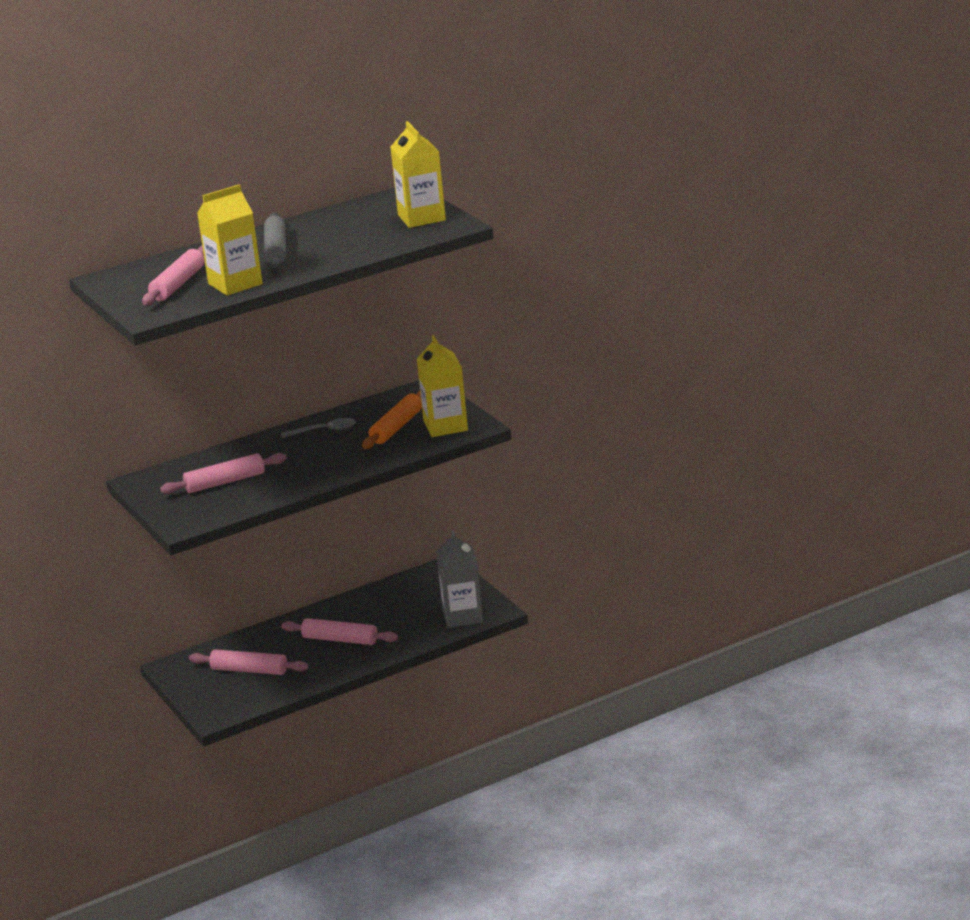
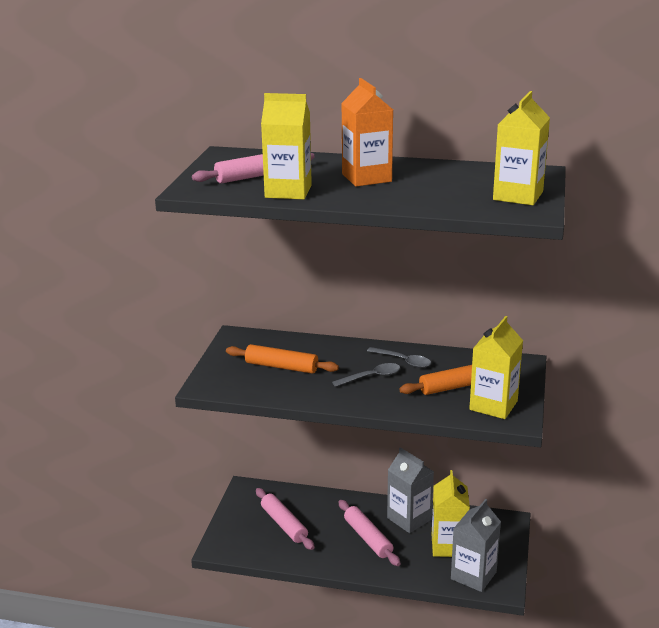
camera: 40 degrees right, 0 degrees up
pink rolling pin [160,453,287,494] -> orange rolling pin [226,344,339,374]
grey rolling pin [264,213,286,268] -> orange carton [341,78,393,187]
none -> grey spoon [332,363,400,387]
none -> grey carton [387,447,434,533]
none -> yellow carton [432,470,470,557]

